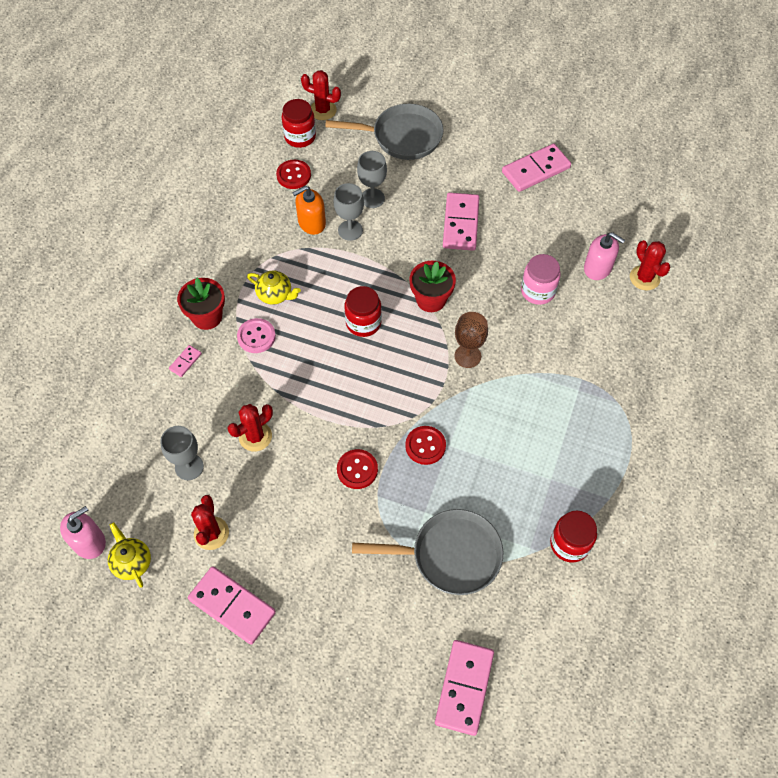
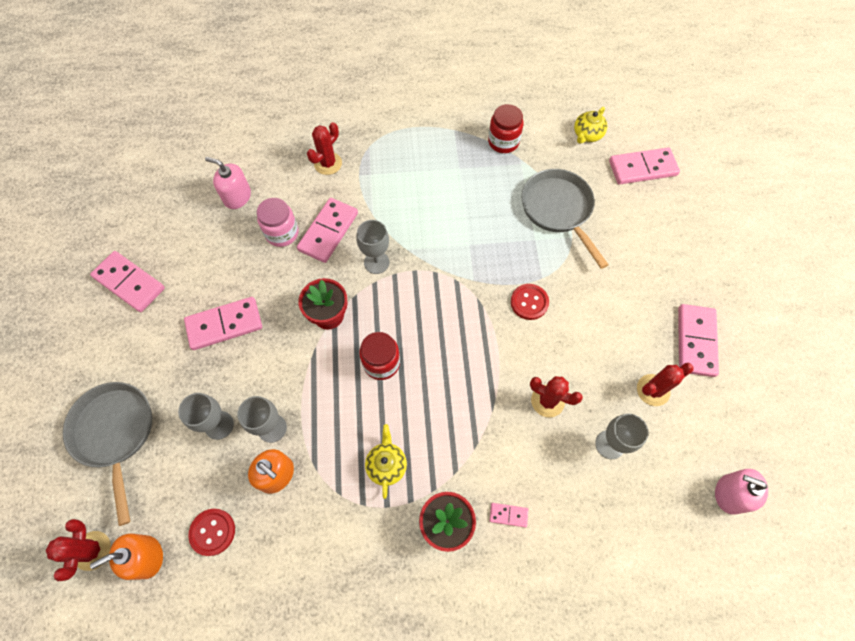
camera: 115 degrees left, 5 degrees up
yellow teapot [108,522,151,588] -> yellow teapot moved to [574,107,608,144]
pink button [237,318,276,353] -> none
red jar [281,99,316,148] -> orange soap dispenser [90,534,163,580]
red button [405,426,446,465] -> none
brown goblet [454,312,488,368] -> grey goblet [356,220,389,274]
pink soap dispenser [584,232,625,280] -> pink soap dispenser turned 75 degrees counterclockwise [205,157,251,209]
red cactus [630,240,671,290] -> red cactus moved to [307,122,342,175]
none -> pink domino [297,198,358,263]

